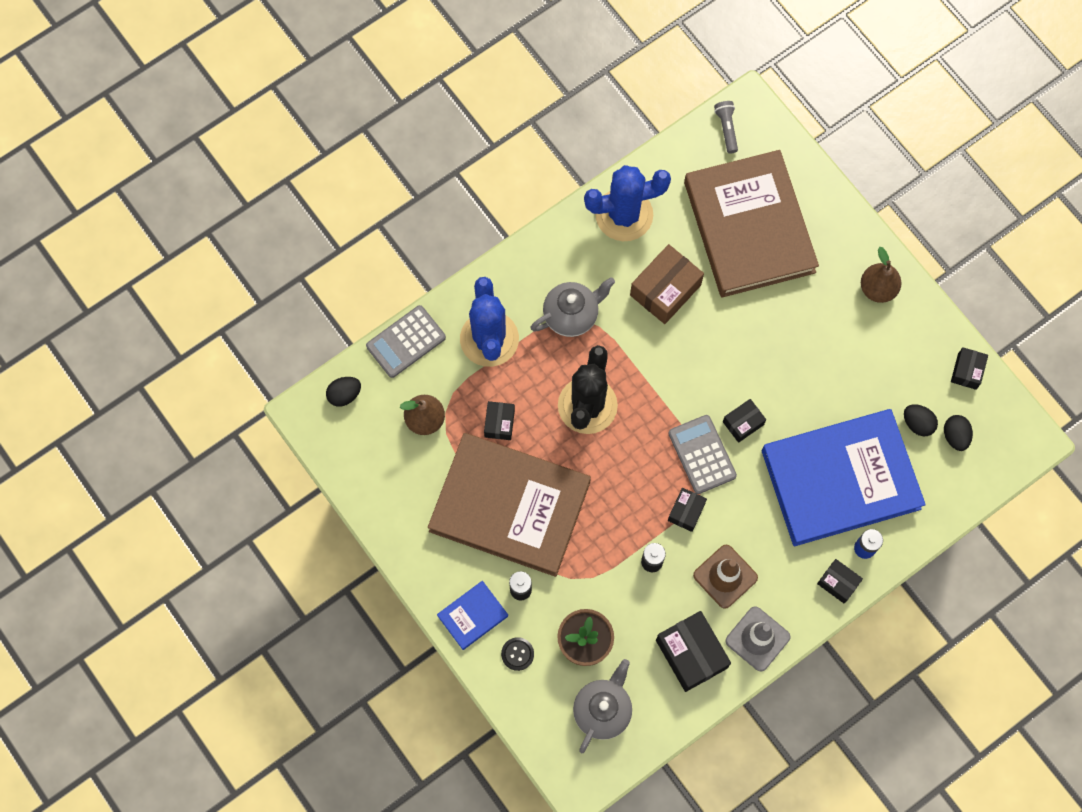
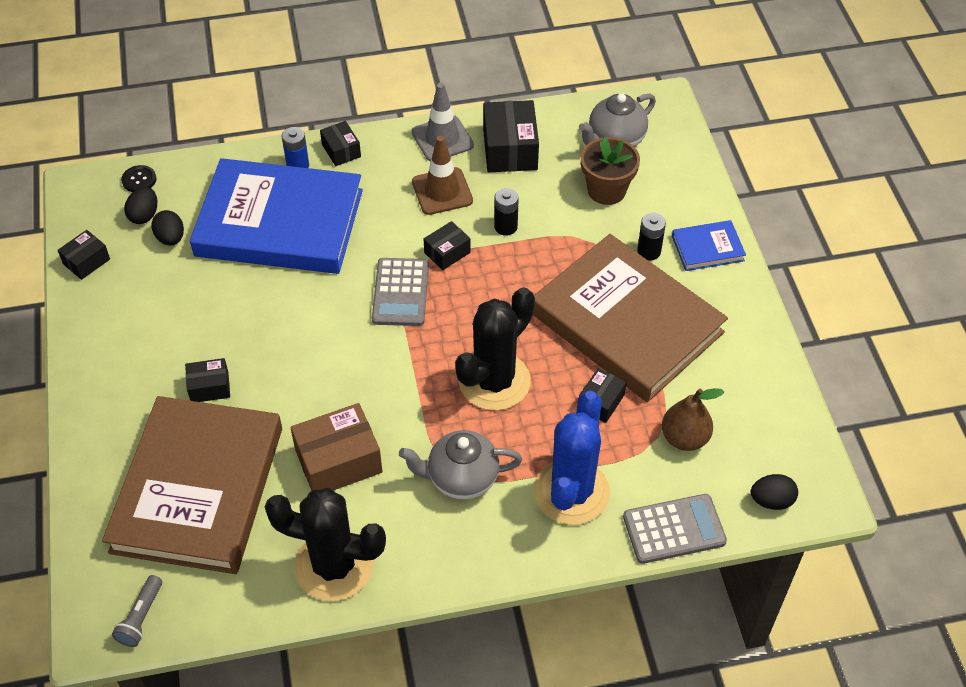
camera: 155 degrees left, 20 degrees down
black button [501,637,534,671] -> black button moved to [121,165,156,192]
blue cactus [584,165,671,241] -> black cactus [265,488,386,601]
black box [723,399,766,443] -> black box moved to [185,358,230,402]
brown pear [861,247,901,303] -> none

